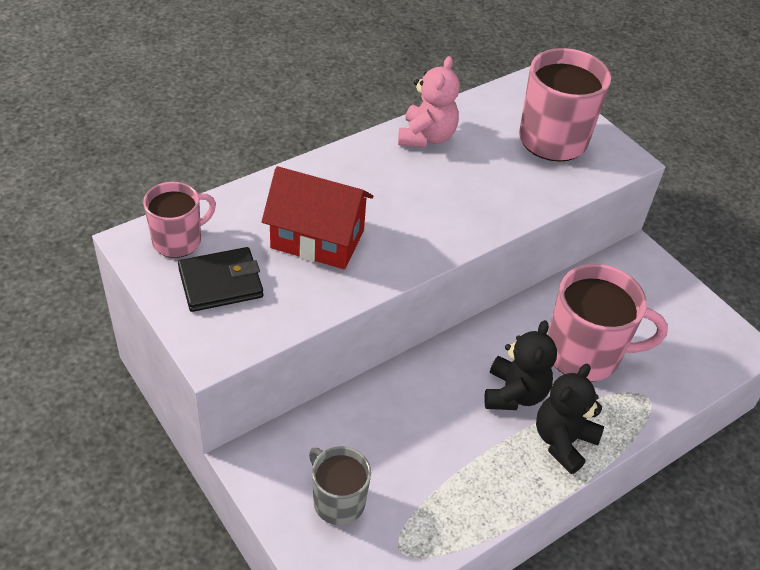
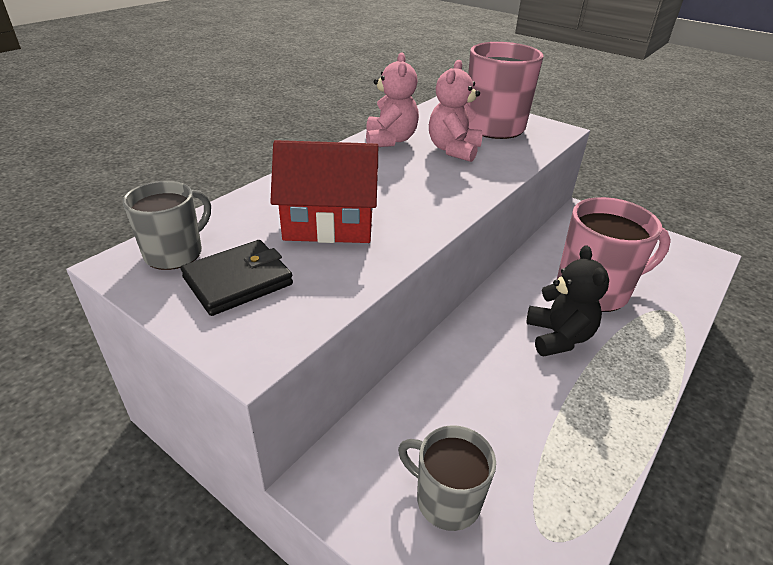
camera: 15 degrees left, 10 degrees down
pink mug [143,182,216,258] -> grey mug [123,181,211,270]
black teddy bear [536,364,604,474] -> none
none -> pink teddy bear [429,60,482,162]

